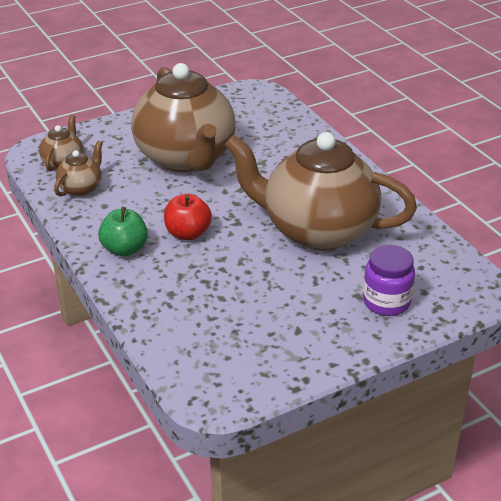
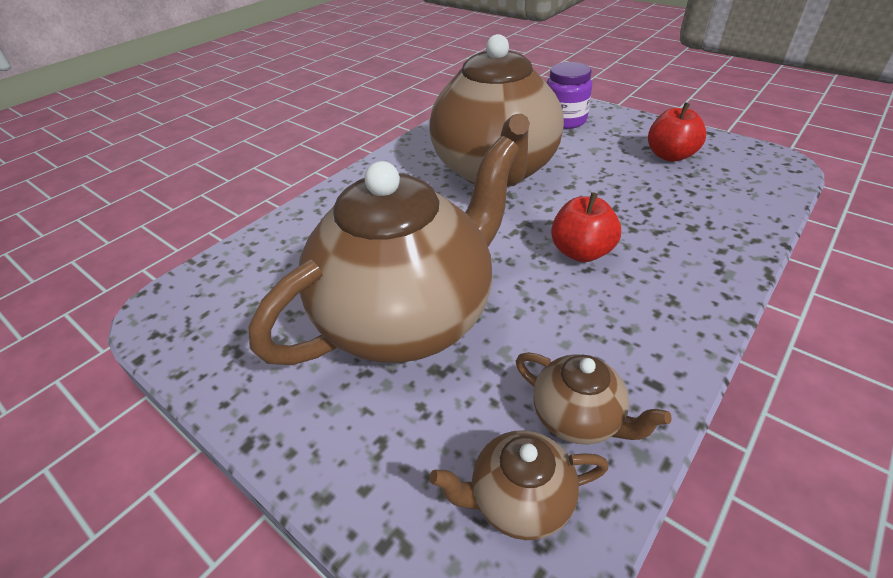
camera: 110 degrees left, 5 degrees up
brown teapot [54,141,103,196] -> brown teapot turned 150 degrees counterclockwise [516,352,672,445]
green apple [98,207,148,257] -> none
none -> red apple [648,102,706,162]

